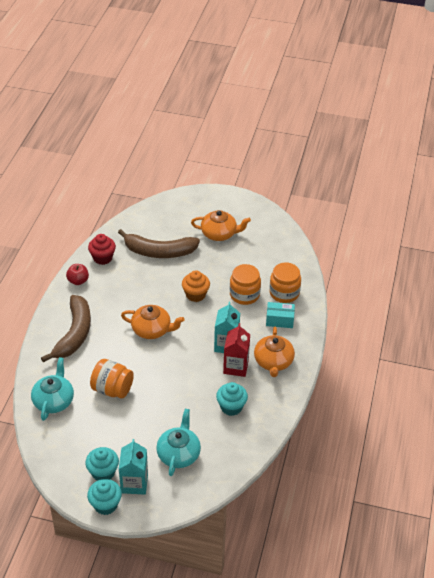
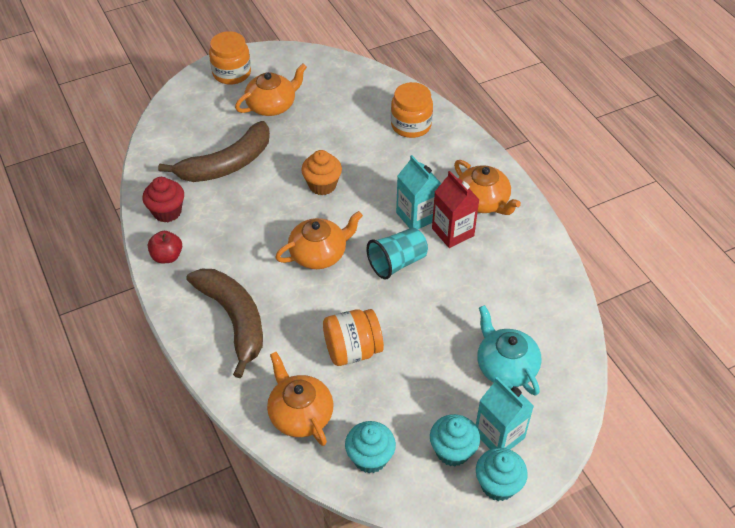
camera: 40 degrees left, 5 degrees up
turquoise teapot [31,357,74,421] -> orange teapot [267,352,334,446]
turquoise cupcake [216,382,248,416] -> turquoise cupcake moved to [345,421,396,474]
orange jar [230,264,261,305] -> orange jar moved to [209,31,251,85]
turquoise box [266,302,295,328] -> none
none -> turquoise cup [366,228,428,280]

